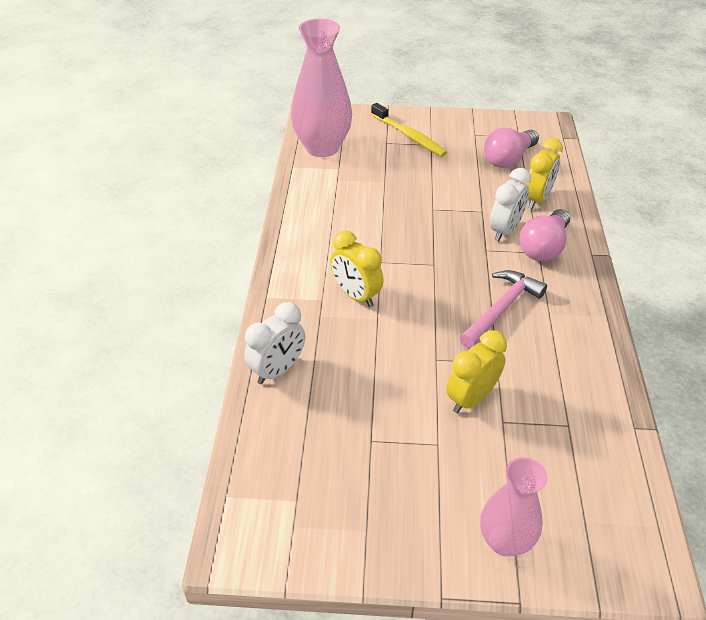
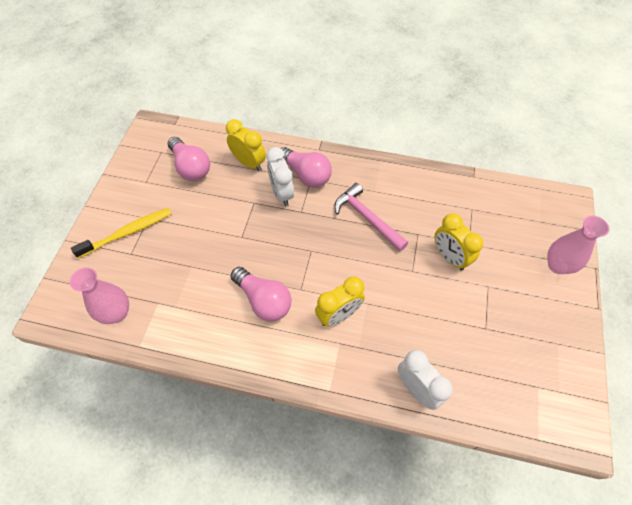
camera: 80 degrees left, 15 degrees up
pink vase [291,19,352,157] -> pink vase [70,267,129,324], size x0.60
white clock [490,168,531,242] -> white clock turned 150 degrees counterclockwise [266,147,294,206]
none -> pink light bulb [230,267,292,321]

